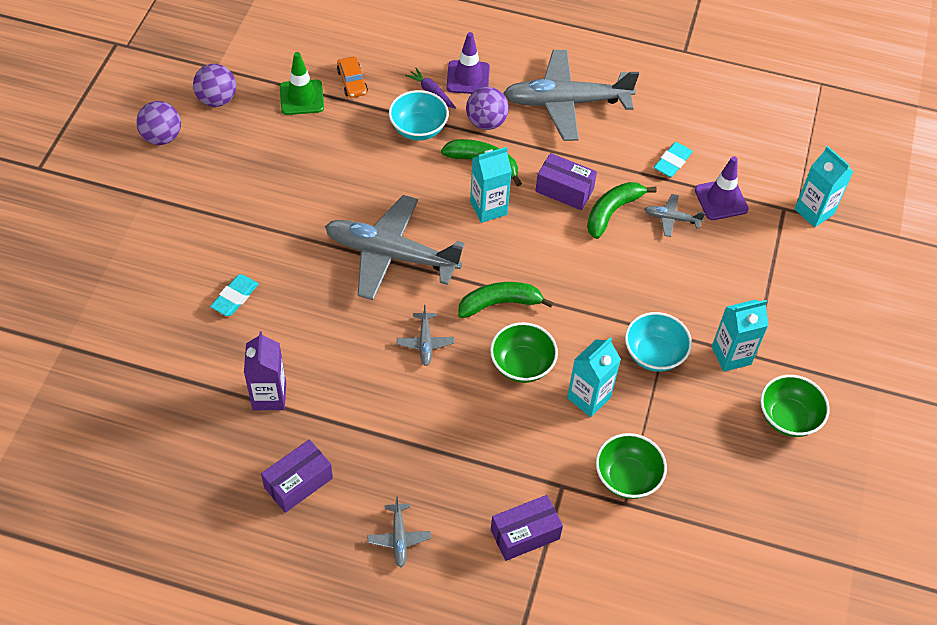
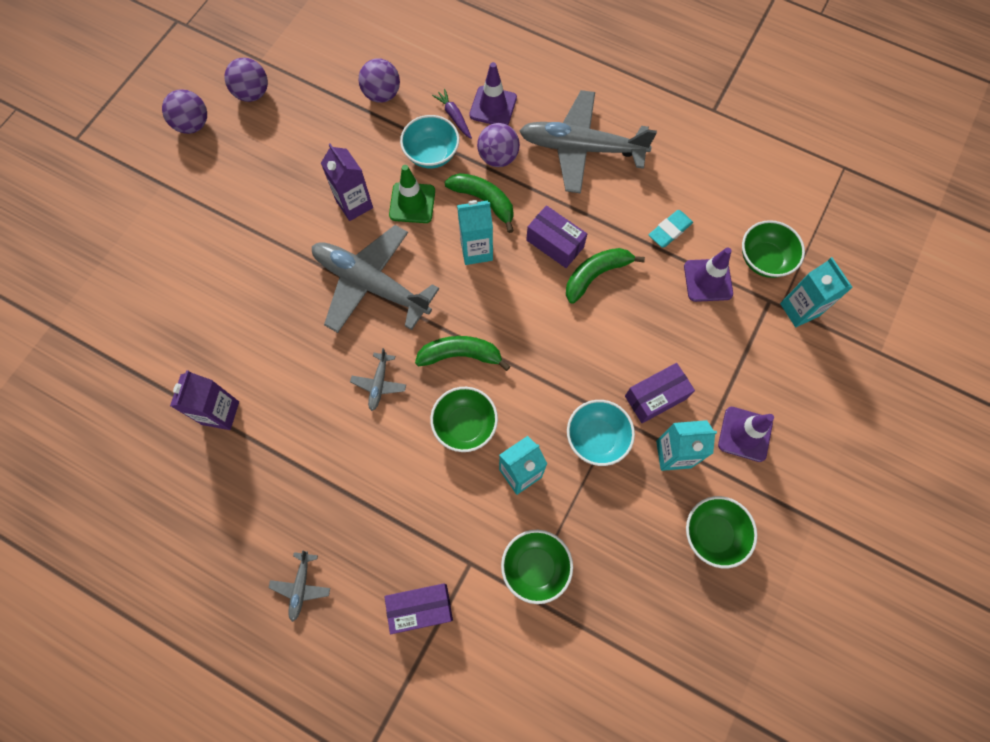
camera: 15 degrees right, 15 degrees up
turquoise eraser [210,275,259,316] -> none
purple box [261,439,333,513] -> purple box moved to [625,363,695,423]
green traffic cone [280,52,324,115] -> green traffic cone moved to [389,165,435,223]
orange car [337,57,368,98] -> purple ball [359,58,400,103]
grey plane [644,194,705,237] -> none
none -> purple carton [321,144,373,221]
none -> purple traffic cone [718,407,774,462]
none -> green bowl [742,220,805,278]

